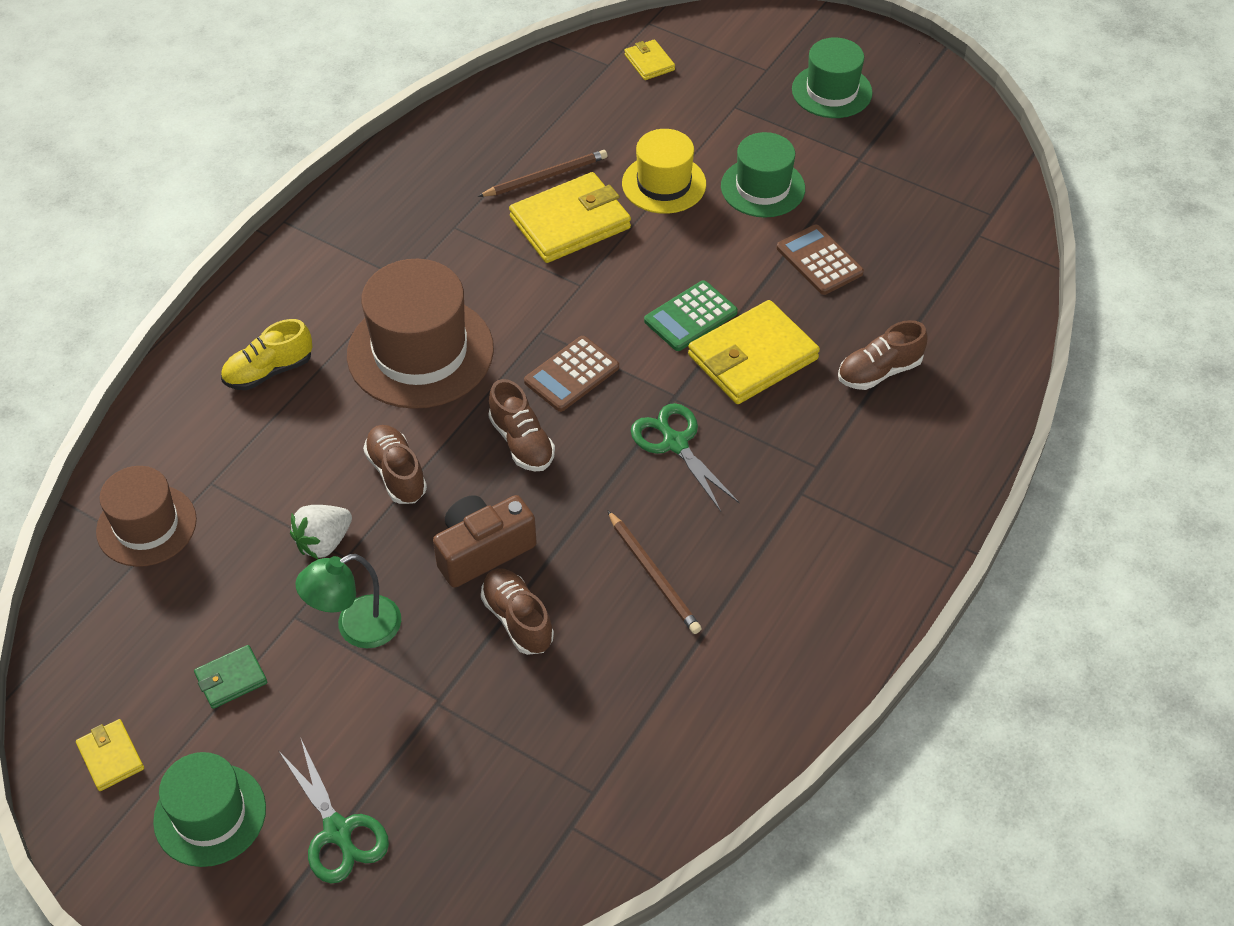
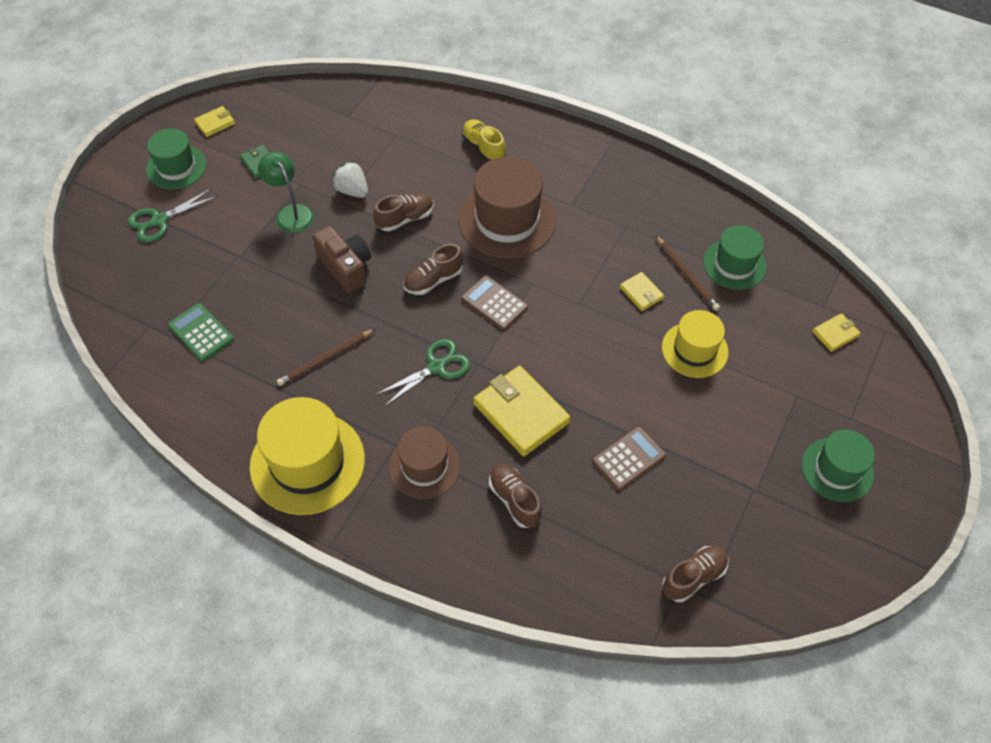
camera: 85 degrees right, 5 degrees up
brown hat [96,466,197,567] -> brown hat moved to [389,426,460,499]
brown shoe [481,568,554,655] -> brown shoe moved to [662,546,729,602]
yellow wallet [509,172,631,263] -> yellow wallet [620,272,664,311], size x0.49
green calculator [644,281,738,351] -> green calculator moved to [168,303,234,362]
green hat [721,132,805,218] -> green hat moved to [703,225,767,290]
none -> yellow hat [250,397,365,515]

